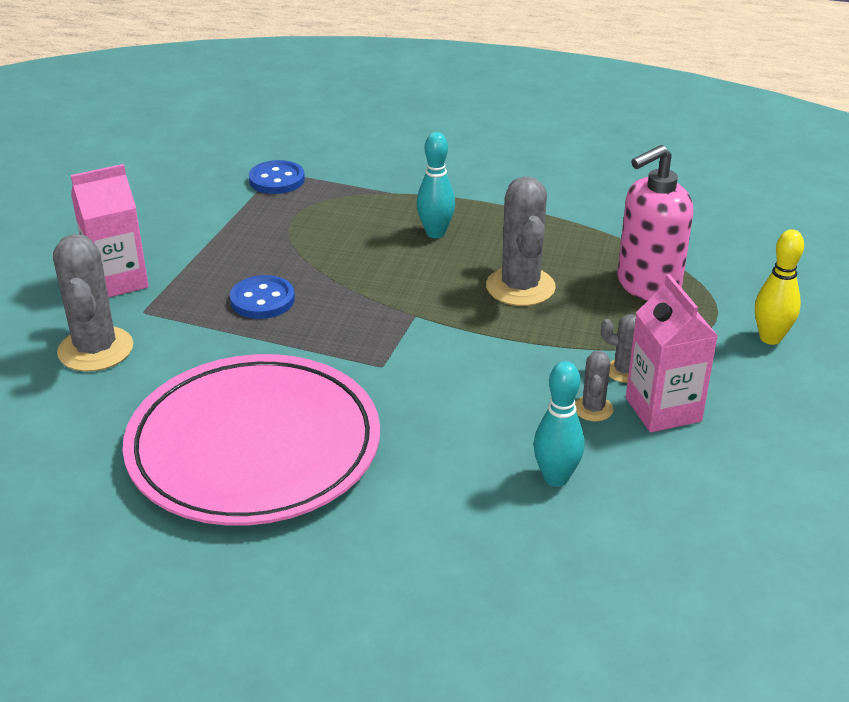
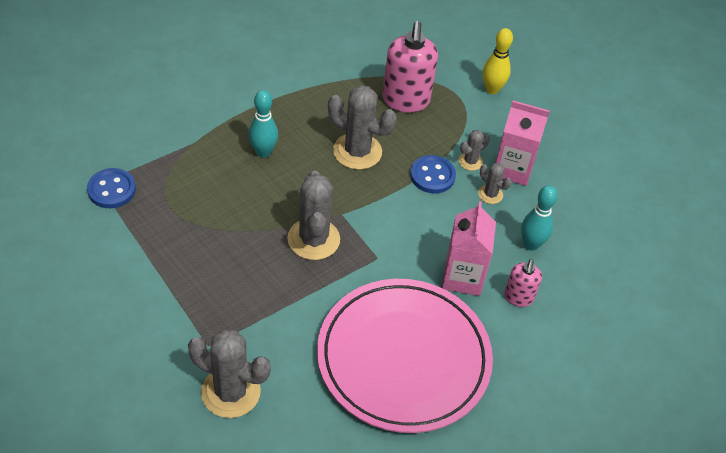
camera: 60 degrees left, 15 degrees up
pink carton [71,164,149,298] -> pink carton moved to [442,201,496,296]
blue button [230,275,295,319] -> blue button moved to [410,155,456,193]
none -> grey cactus [287,171,340,260]
none -> pink soap dispenser [504,259,542,307]

